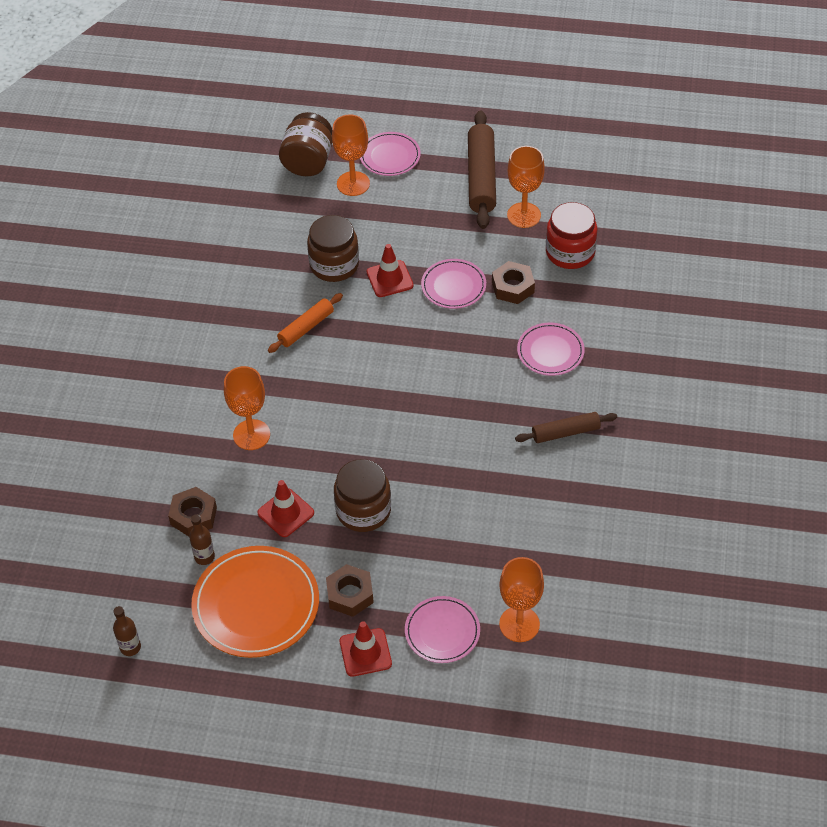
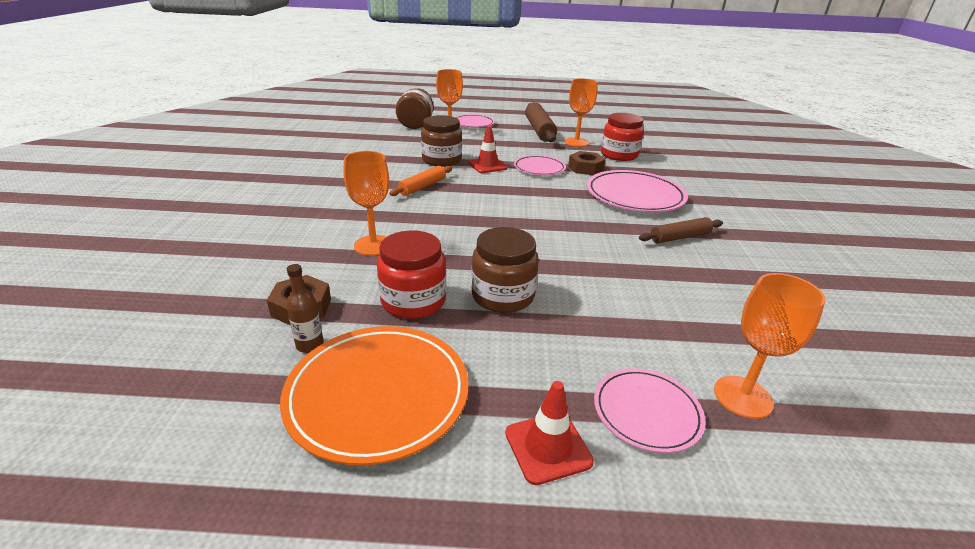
camera: 10 degrees left, 20 degrees down
brown bottle [113,606,141,656] -> none
red traffic cone [257,480,314,537] -> red jar [377,230,446,319]
brown nut [326,564,374,617] -> none
pink plate [517,323,585,376] -> pink plate [586,170,688,212], size x1.71

